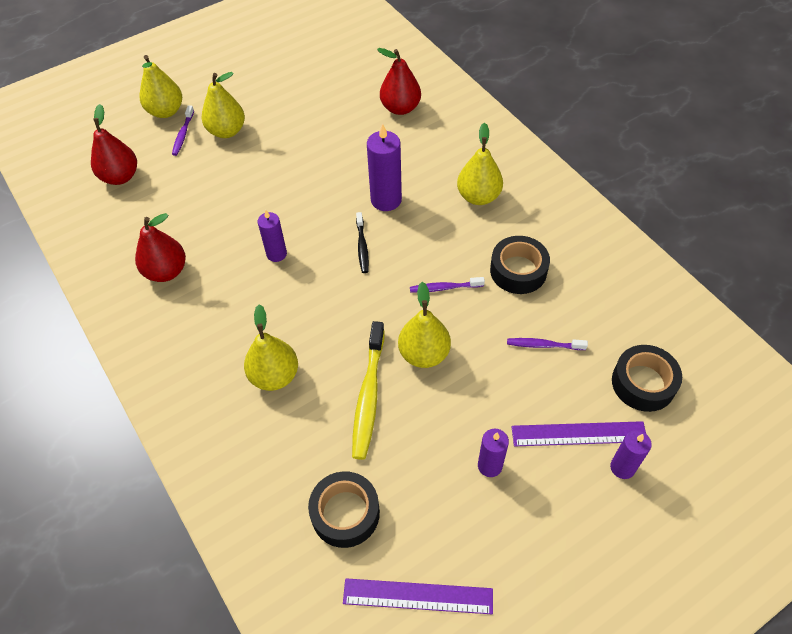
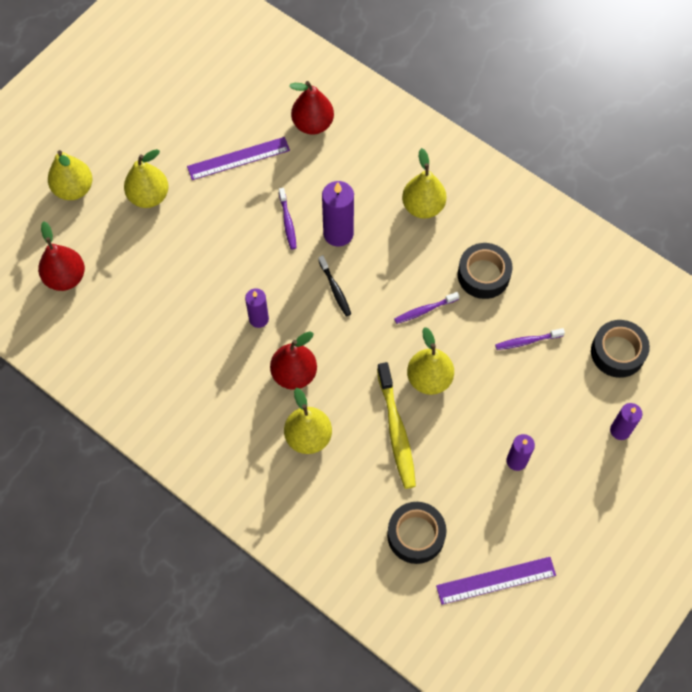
camera: 20 degrees left, 10 degrees up
red pear [135,213,186,282] -> red pear moved to [270,332,317,390]
purple toothbrush [172,105,194,156] -> purple toothbrush moved to [279,188,296,249]
purple ruler [511,421,646,447] -> purple ruler moved to [187,137,290,180]

